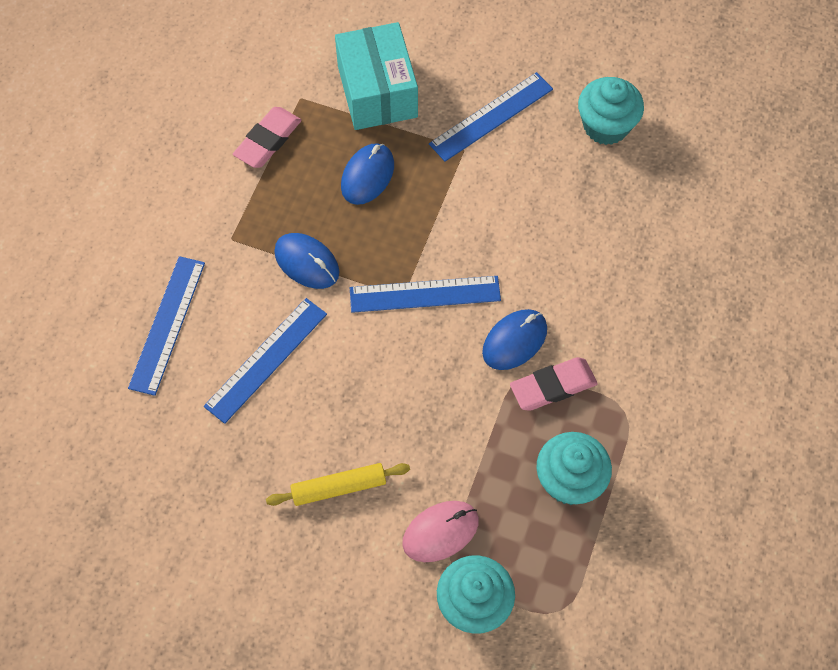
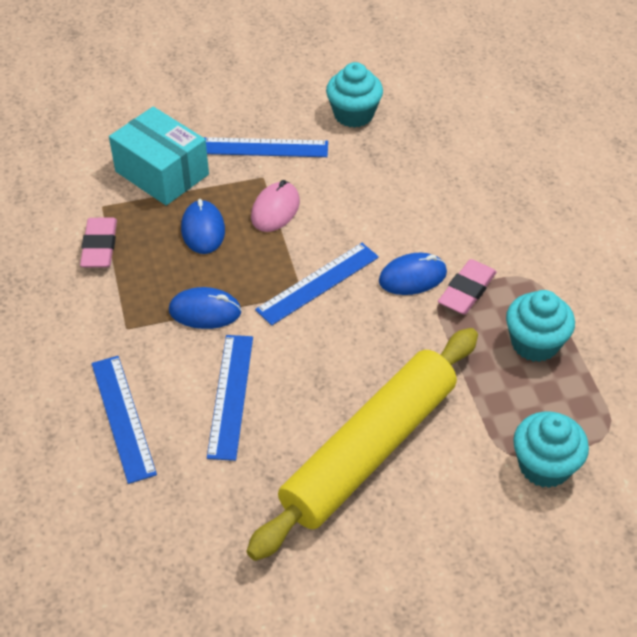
camera: 35 degrees left, 15 degrees down
yellow rolling pin [266,463,410,506] -> yellow rolling pin [246,328,478,561], size x2.41
pink mouse [402,501,479,562] -> pink mouse moved to [251,180,300,232]
blue ruler [429,72,553,161] -> blue ruler turned 75 degrees clockwise [204,137,328,157]
blue mouse [482,309,547,370] -> blue mouse turned 60 degrees clockwise [379,253,447,295]

